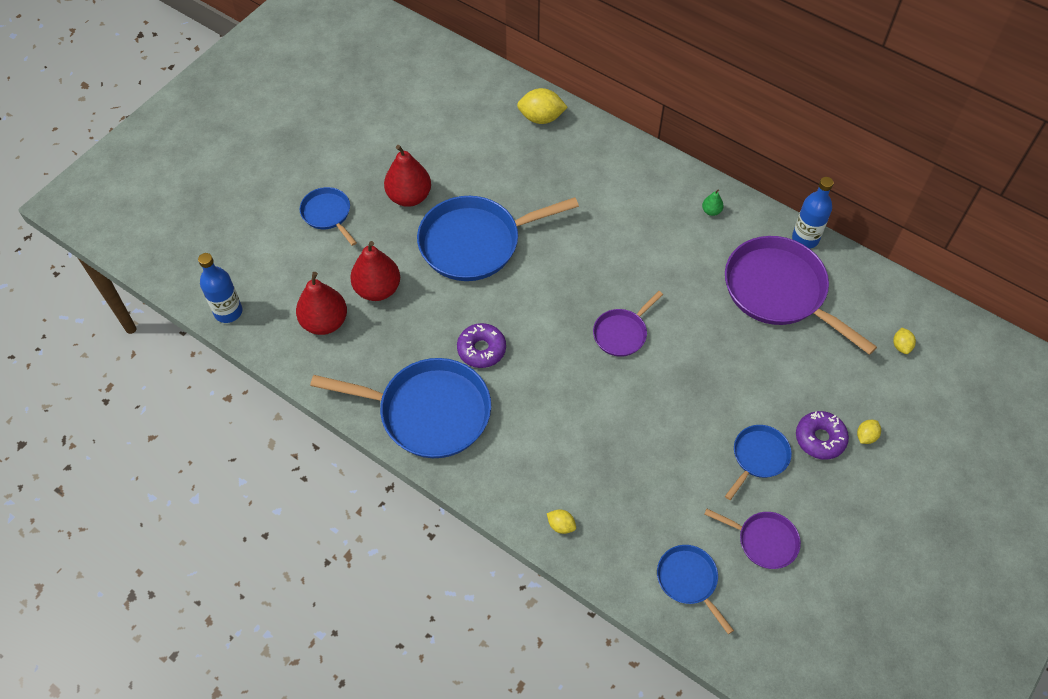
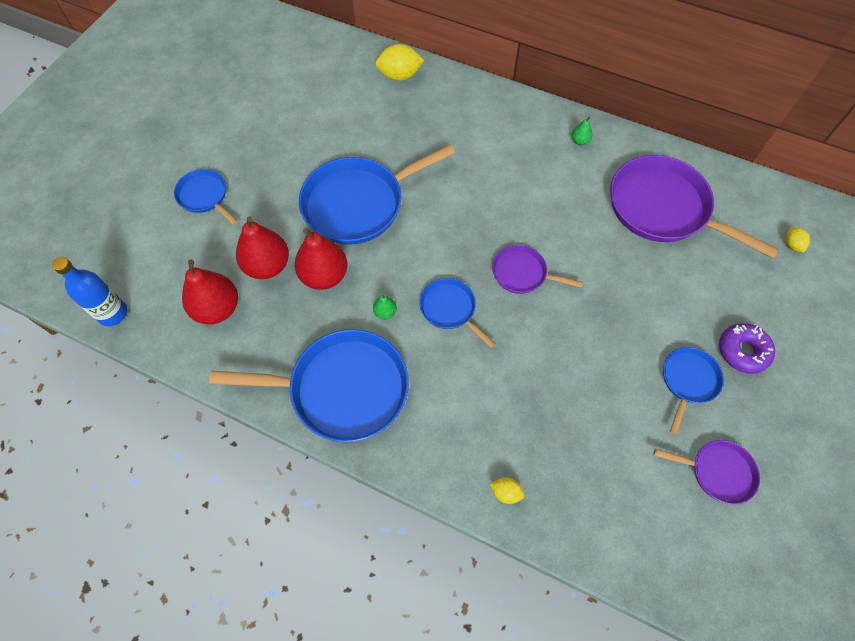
camera: 10 degrees left, 5 degrees up
red pear [384,145,431,207] -> red pear moved to [295,228,347,290]
purple donut [457,323,506,368] -> green pear [373,295,397,319]
purple pan [593,291,663,357] -> purple pan turned 75 degrees clockwise [492,245,583,294]
blue pan [657,545,734,634] -> blue pan moved to [419,278,496,348]
blue bottle [792,177,834,249] -> none
yellow lemon [857,420,881,444] -> none

